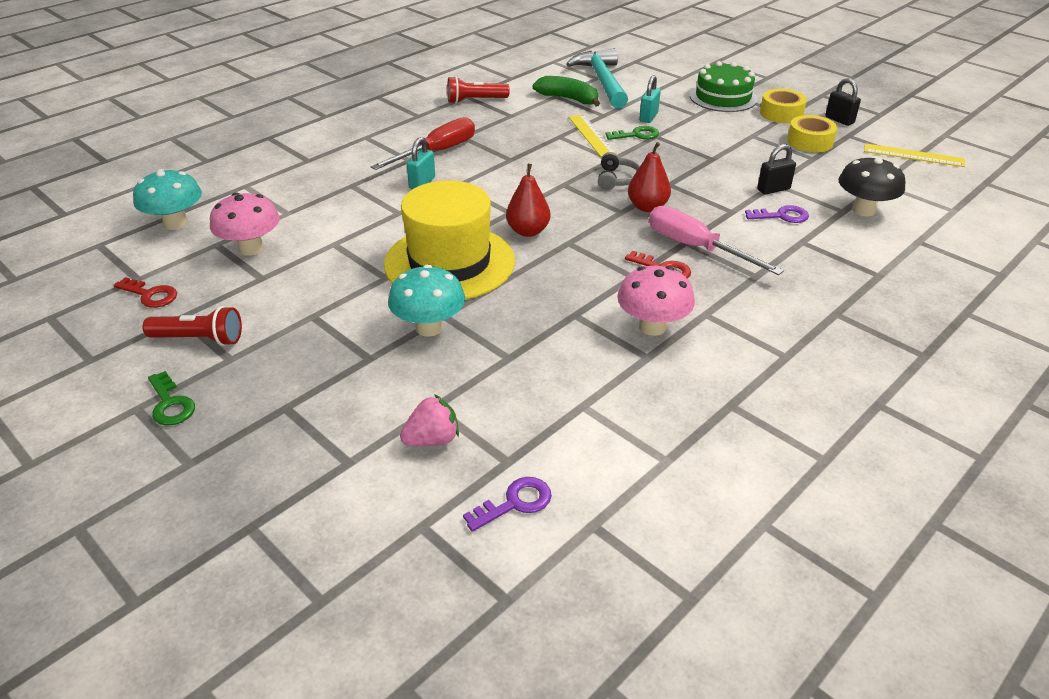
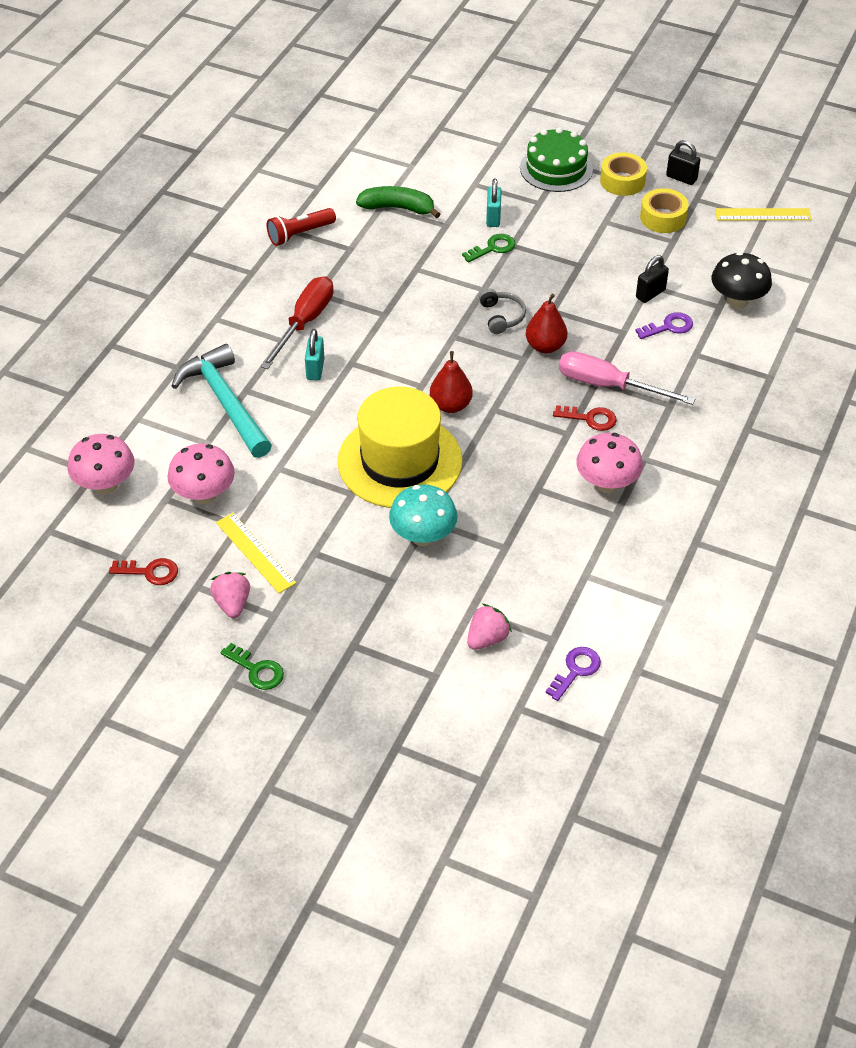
camera: 20 degrees left, 10 degrees up
turquoise mushroom [133,169,202,230] -> pink mushroom [68,434,134,494]
red flashlight [143,306,242,346] -> pink strawberry [210,572,250,618]
turquoise hammer [566,48,628,109] -> turquoise hammer moved to [172,344,272,458]
yellow ruler [569,114,617,157] -> yellow ruler moved to [216,513,296,593]

